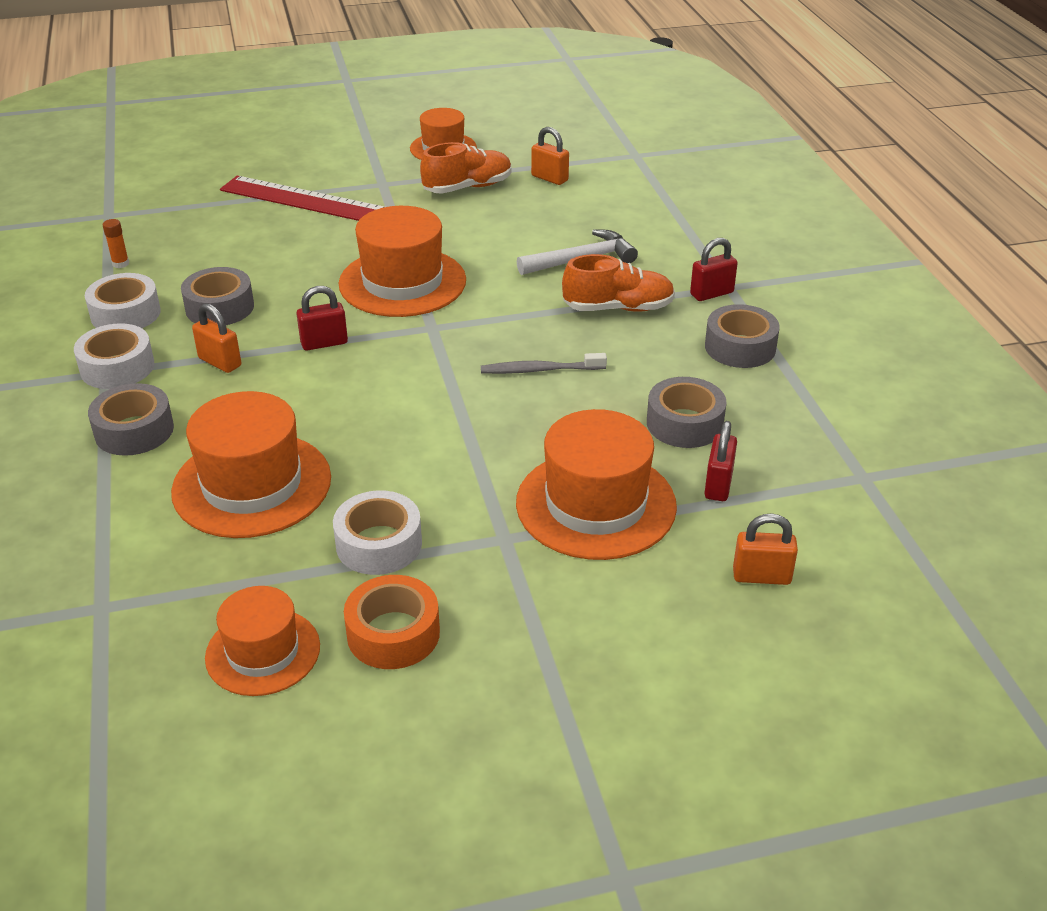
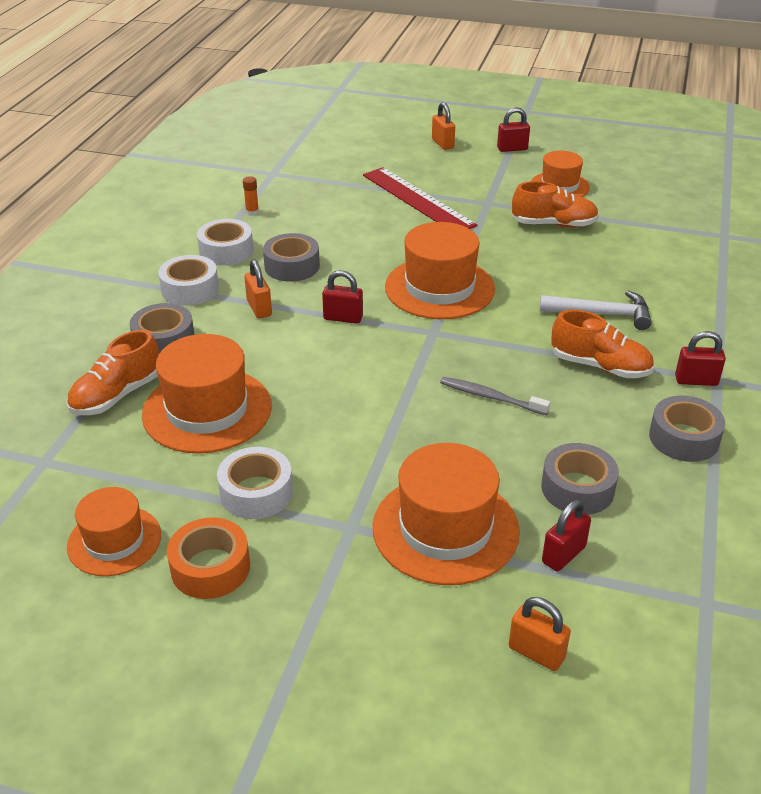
camera: 30 degrees right, 0 degrees up
orange padlock [531,127,569,185] -> orange padlock moved to [432,102,455,150]
none -> orange shoe [66,330,159,415]
none -> red padlock [497,107,530,152]

